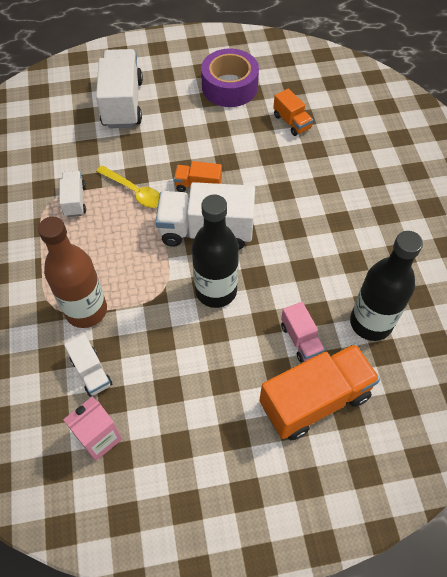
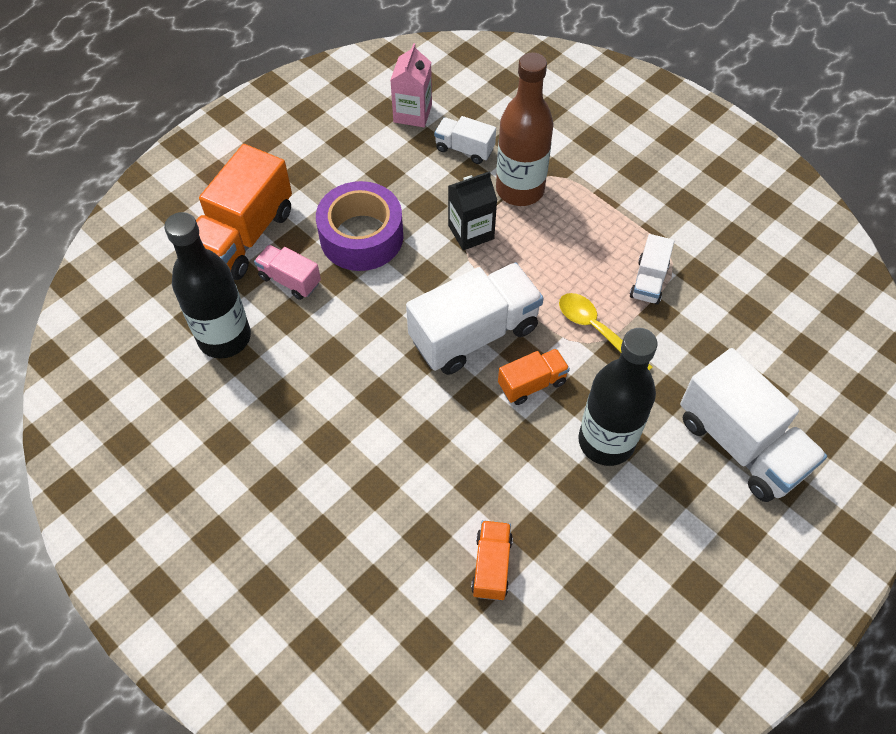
camera: 145 degrees right, 0 degrees up
white truck [59,171,86,217] -> white truck turned 60 degrees clockwise [630,234,674,305]
yellow spoon [96,166,160,208] -> yellow spoon turned 45 degrees clockwise [559,293,653,371]
black bottle [192,195,239,308] -> black bottle moved to [578,328,658,466]
purple tape [201,48,259,107] -> purple tape moved to [316,181,403,271]
orange truck [273,88,313,136] -> orange truck turned 75 degrees clockwise [471,520,513,601]
none -> black carton [448,171,497,251]

